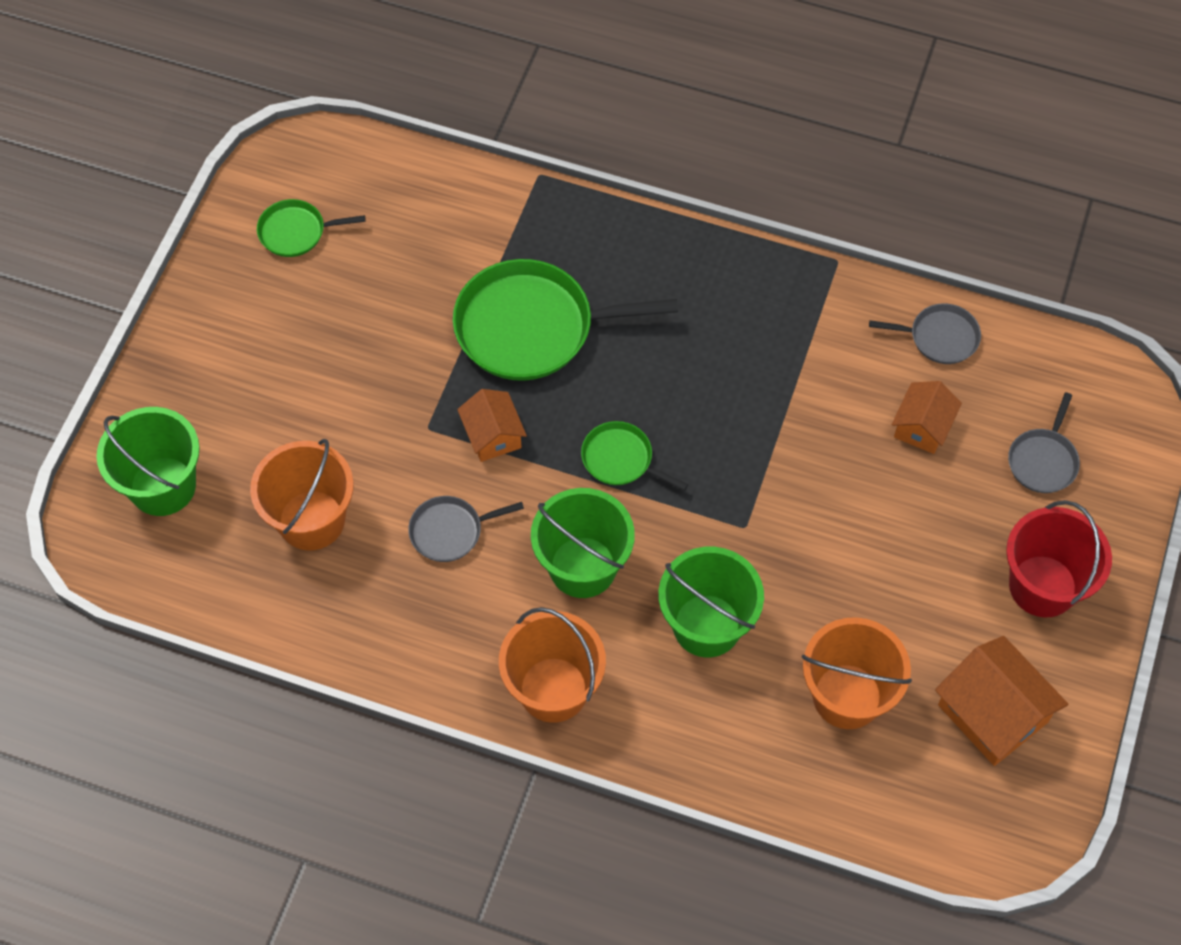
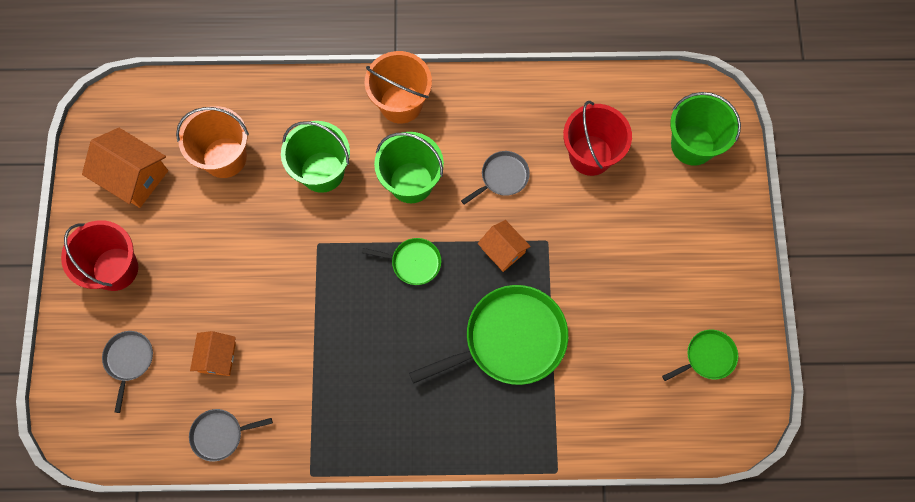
camera: 160 degrees right, 10 degrees up
orange bucket [250,439,354,551] -> red bucket [563,101,632,176]

